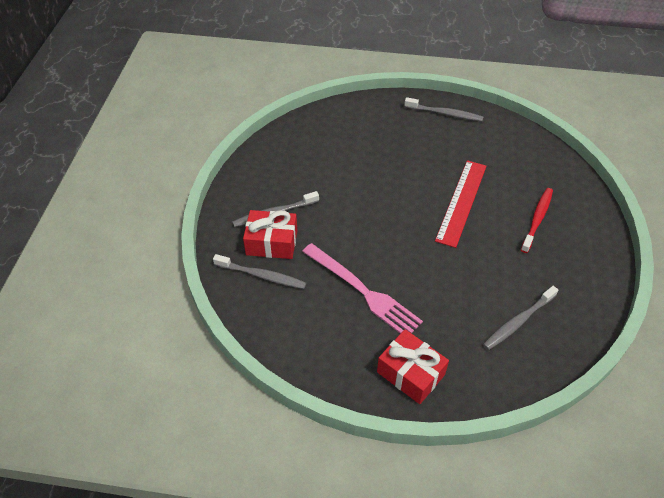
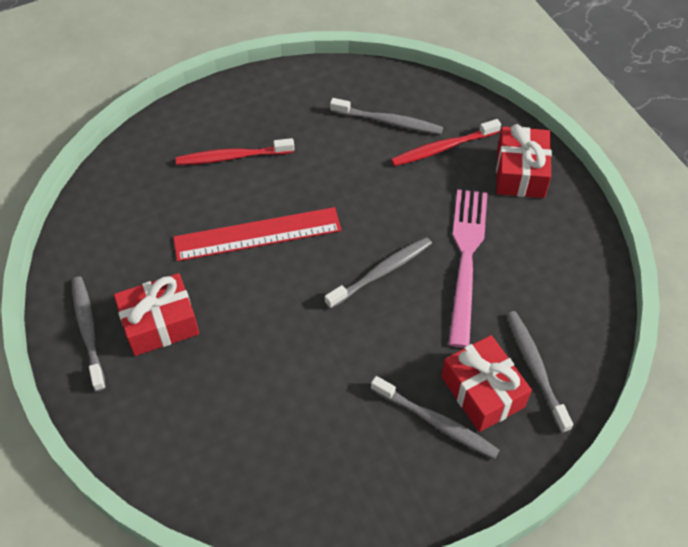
camera: 125 degrees left, 5 degrees up
none -> red gift [114,273,199,356]
none -> grey toothbrush [325,237,432,309]
none -> red toothbrush [391,119,501,166]

